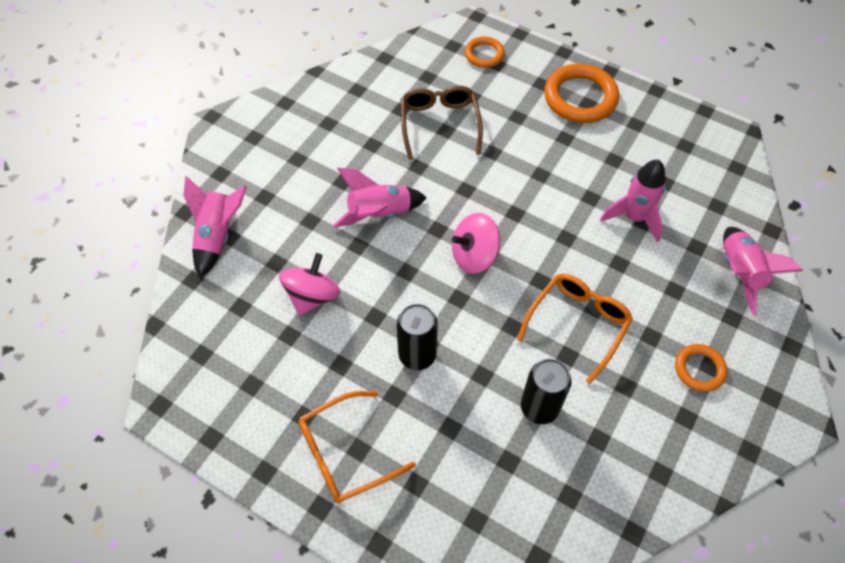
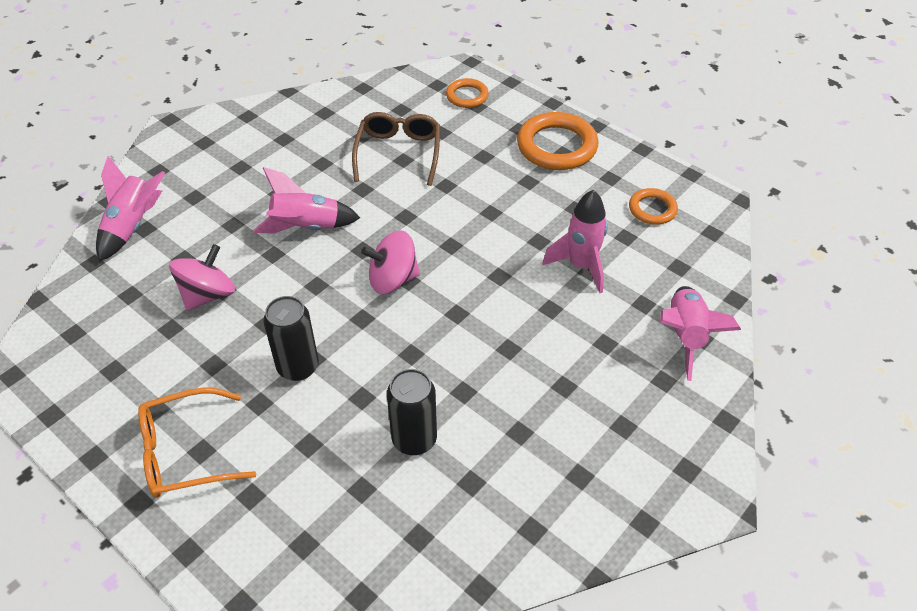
camera: 10 degrees right, 10 degrees down
orange glasses [517,274,633,384] -> none
orange ring [675,344,727,392] -> orange ring moved to [629,188,678,225]

